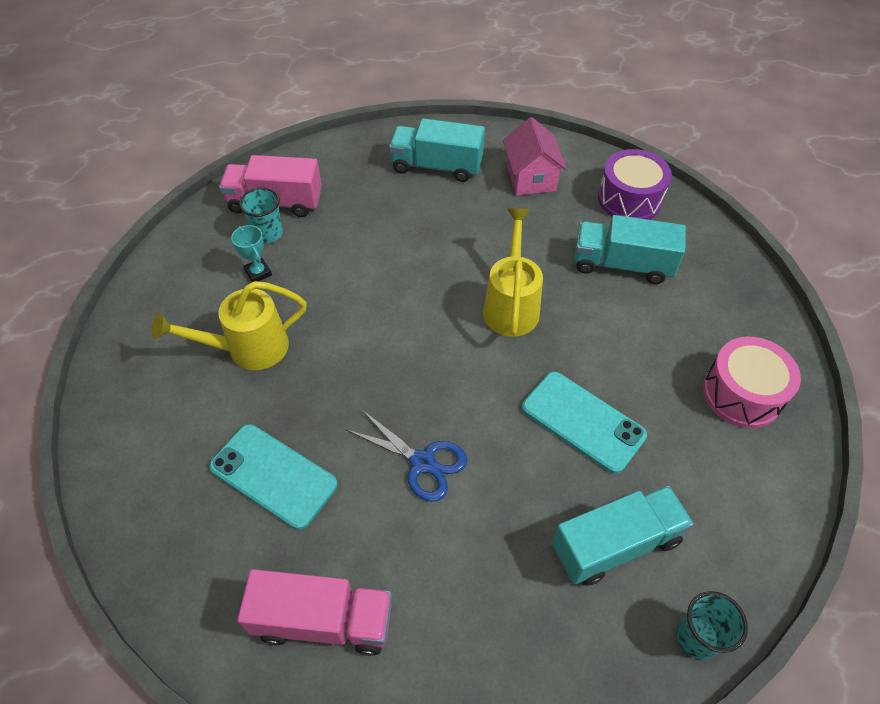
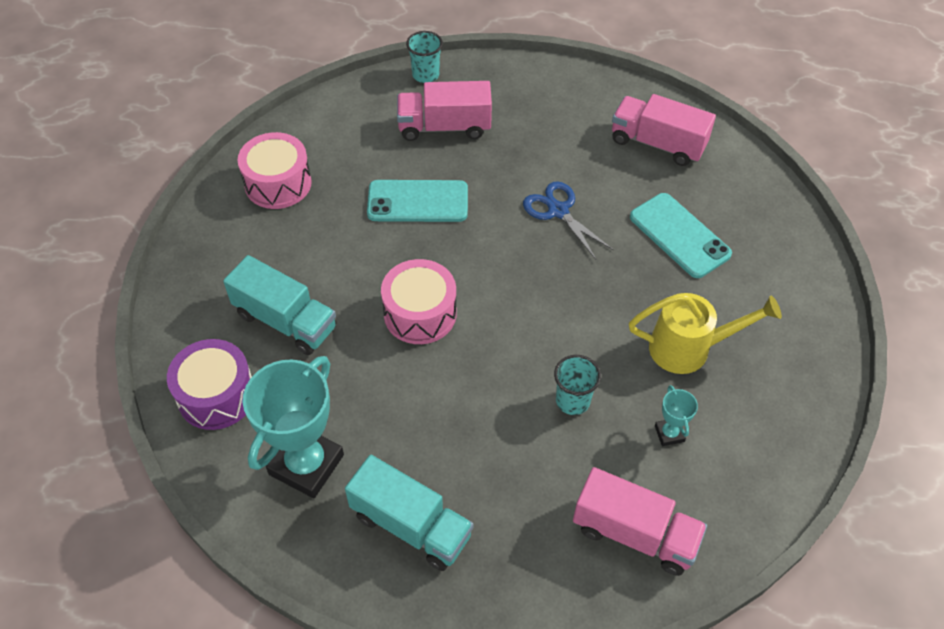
camera: 160 degrees left, 0 degrees up
turquoise cup [239,187,283,243] -> turquoise cup moved to [554,355,601,415]
yellow watering can [483,208,543,337] -> pink drum [381,259,457,344]
pink house [503,117,567,196] -> turquoise trophy [243,356,344,498]
turquoise phone [522,372,647,474] -> turquoise phone turned 60 degrees counterclockwise [367,180,468,222]
turquoise truck [552,486,694,586] -> pink truck [397,81,492,141]

